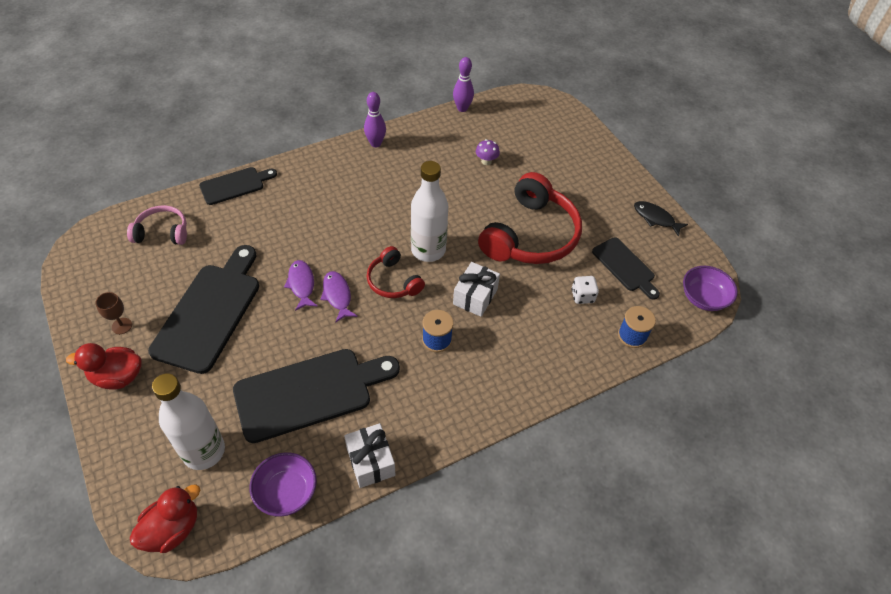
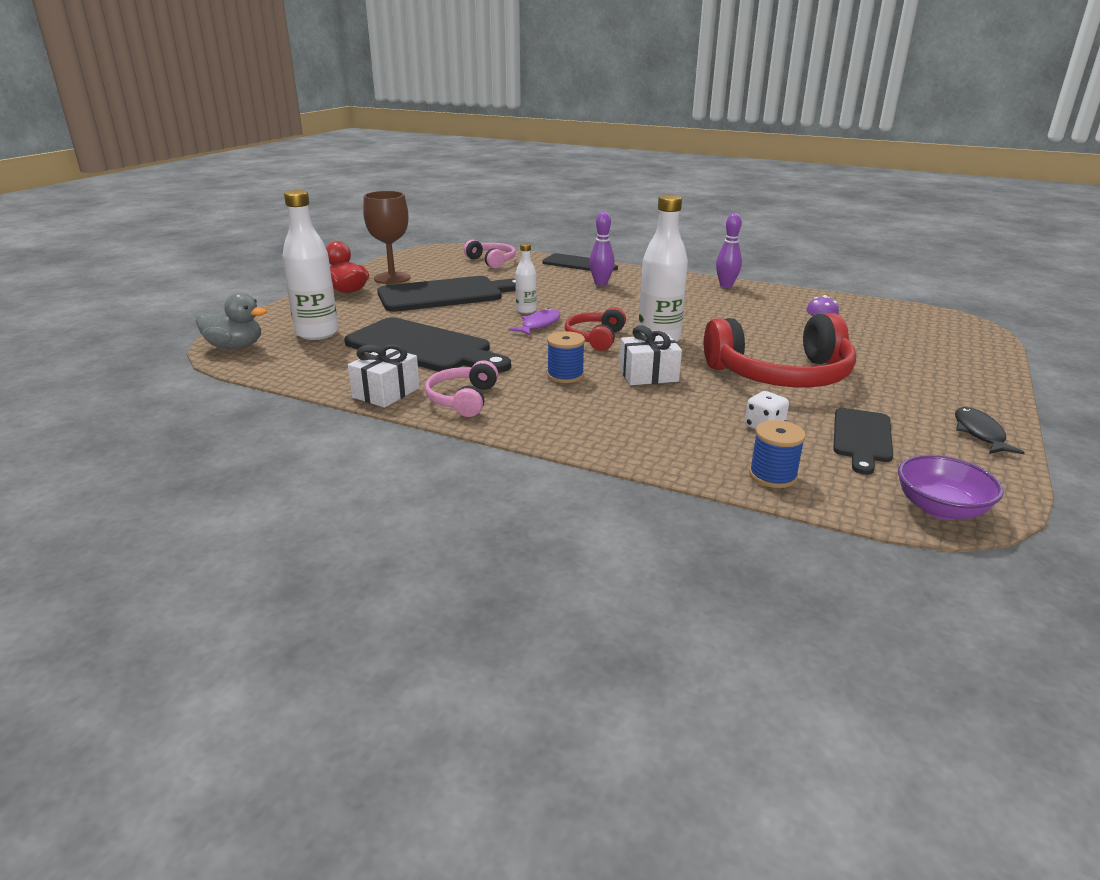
camera: 55 degrees right, 25 degrees down
brown goblet [95,292,132,334] -> brown goblet [363,191,410,284], size x2.03
red duck [130,484,200,553] -> grey duck [196,292,267,349]
purple bowl [249,452,317,517] -> none
purple fish [284,260,318,311] -> white bottle [516,243,537,314]
purple bowling pin [453,57,474,112] -> purple bowling pin moved to [589,212,615,286]
none -> pink headphones [425,360,498,417]

